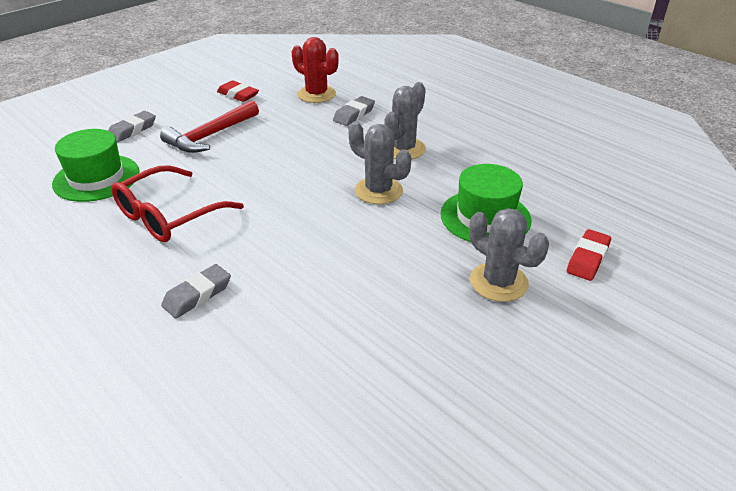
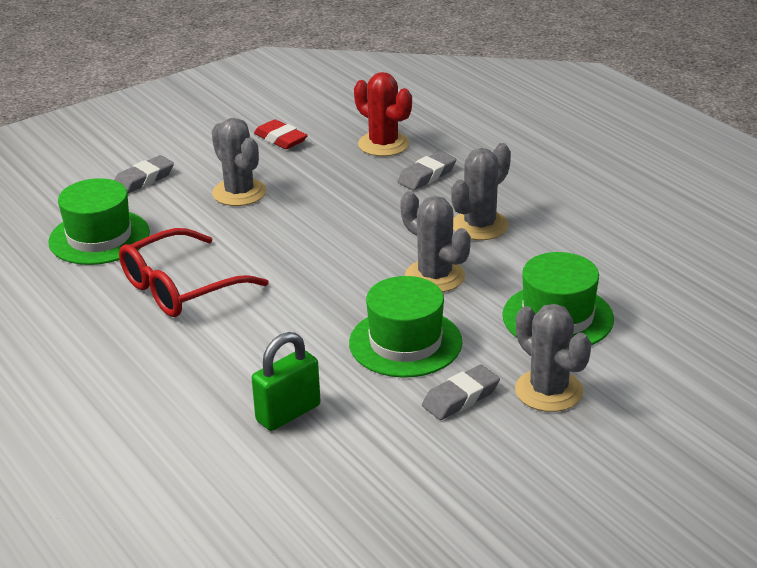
camera: 10 degrees right, 5 degrees down
red hammer [160,100,259,153] -> grey cactus [211,118,266,206]
grey eraser [161,264,231,318] -> grey eraser moved to [422,365,500,420]
red eraser [567,229,611,281] -> none
none -> green padlock [252,332,321,431]
none -> green hat [349,276,462,378]

